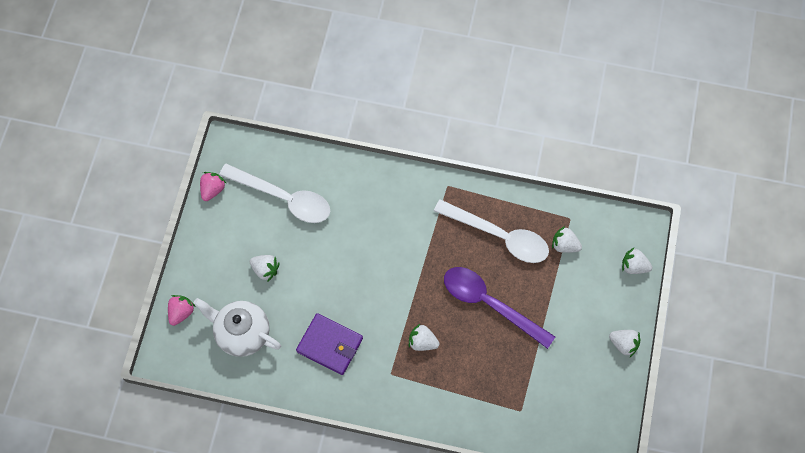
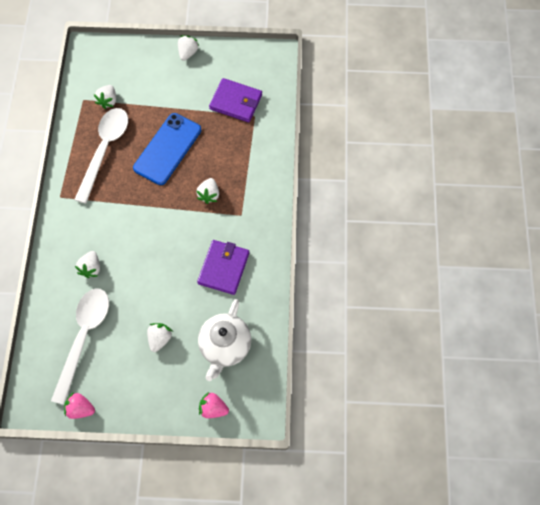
camera: 100 degrees left, 0 degrees up
purple spoon [444,267,555,349] -> blue phone [133,113,201,185]
white strawberry [622,248,652,274] -> white strawberry moved to [75,251,100,278]
none -> purple wallet [209,78,262,122]

